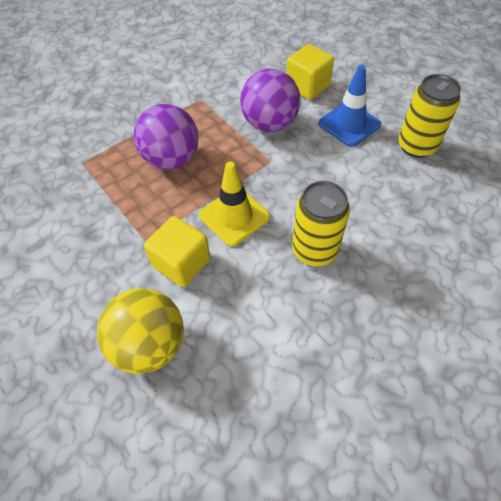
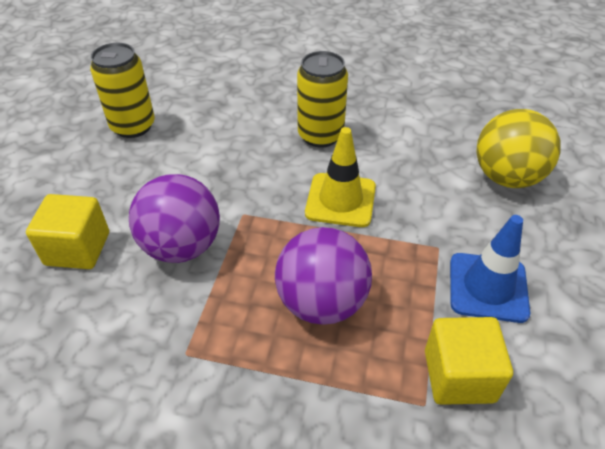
camera: 130 degrees left, 10 degrees down
yellow cube [144,216,210,287] -> yellow cube moved to [425,317,513,405]
blue traffic cone [318,65,381,147] -> blue traffic cone moved to [450,215,530,323]

